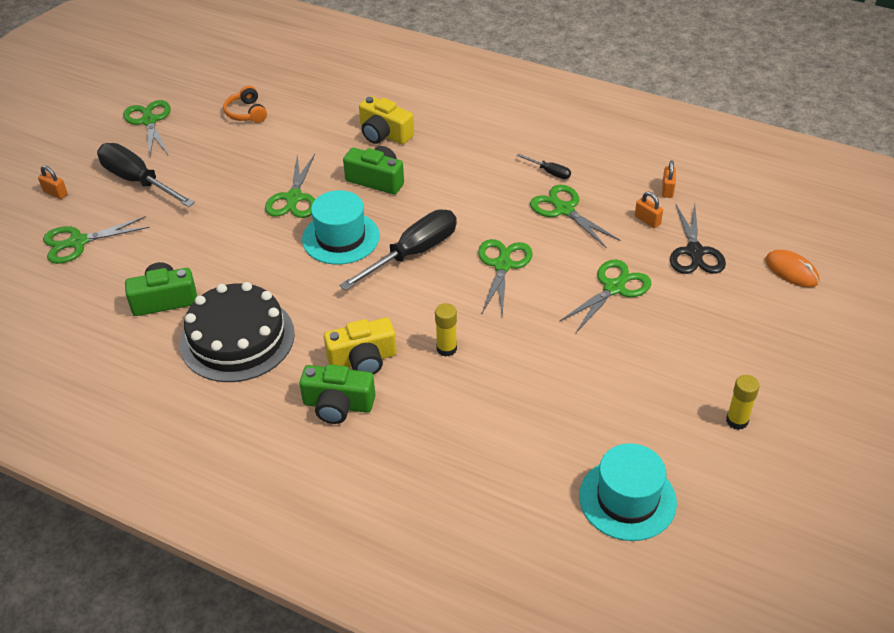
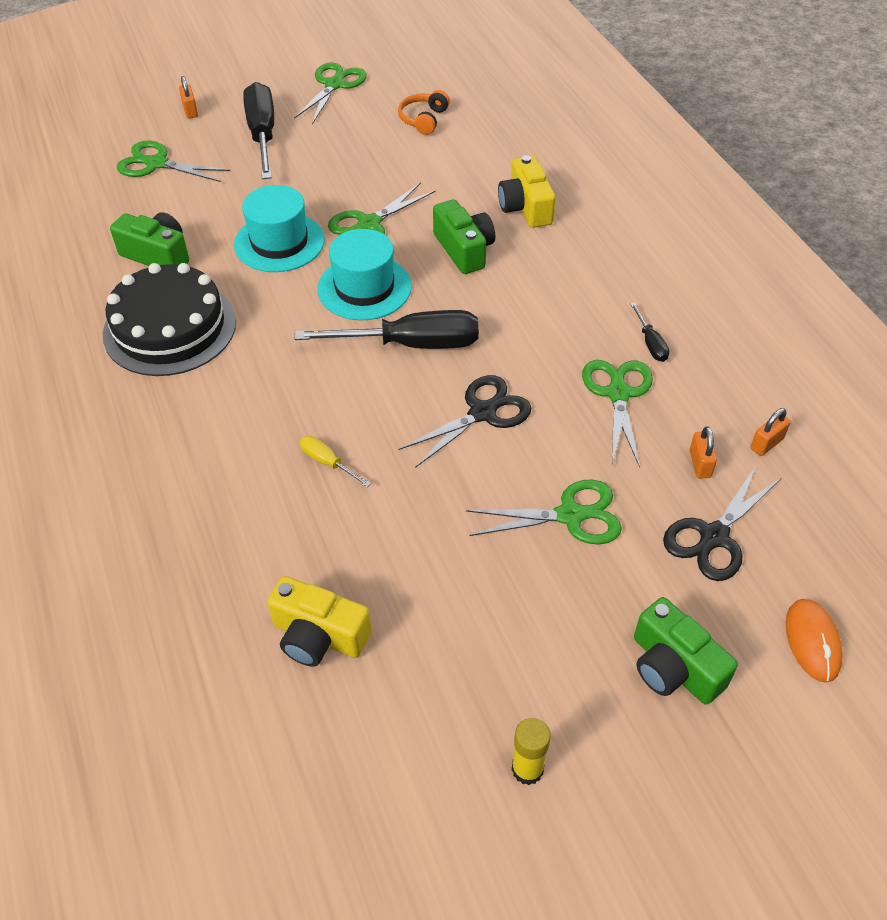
camera: 40 degrees right, 5 degrees up
green camera [299,364,375,424] -> green camera moved to [634,597,738,705]
yellow camera [324,318,396,375] -> yellow camera moved to [267,576,372,667]
yellow glue stick [435,303,457,357] -> yellow screwdriver [300,436,371,487]
green scissors [478,239,533,316] -> black scissors [399,375,531,468]
turquoise hat [579,443,677,541] -> turquoise hat moved to [234,185,325,272]

